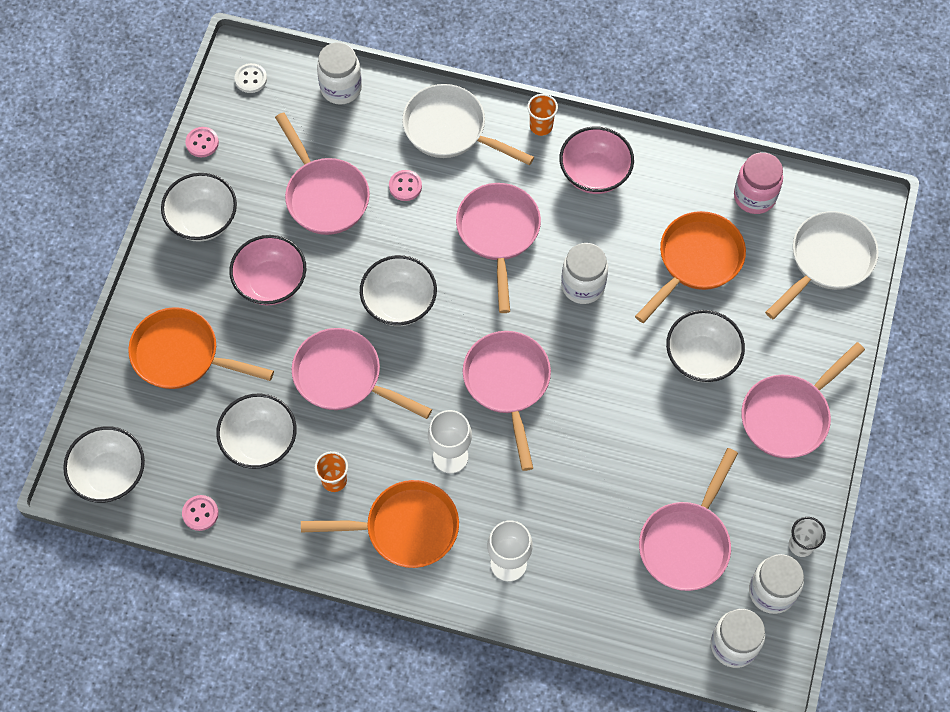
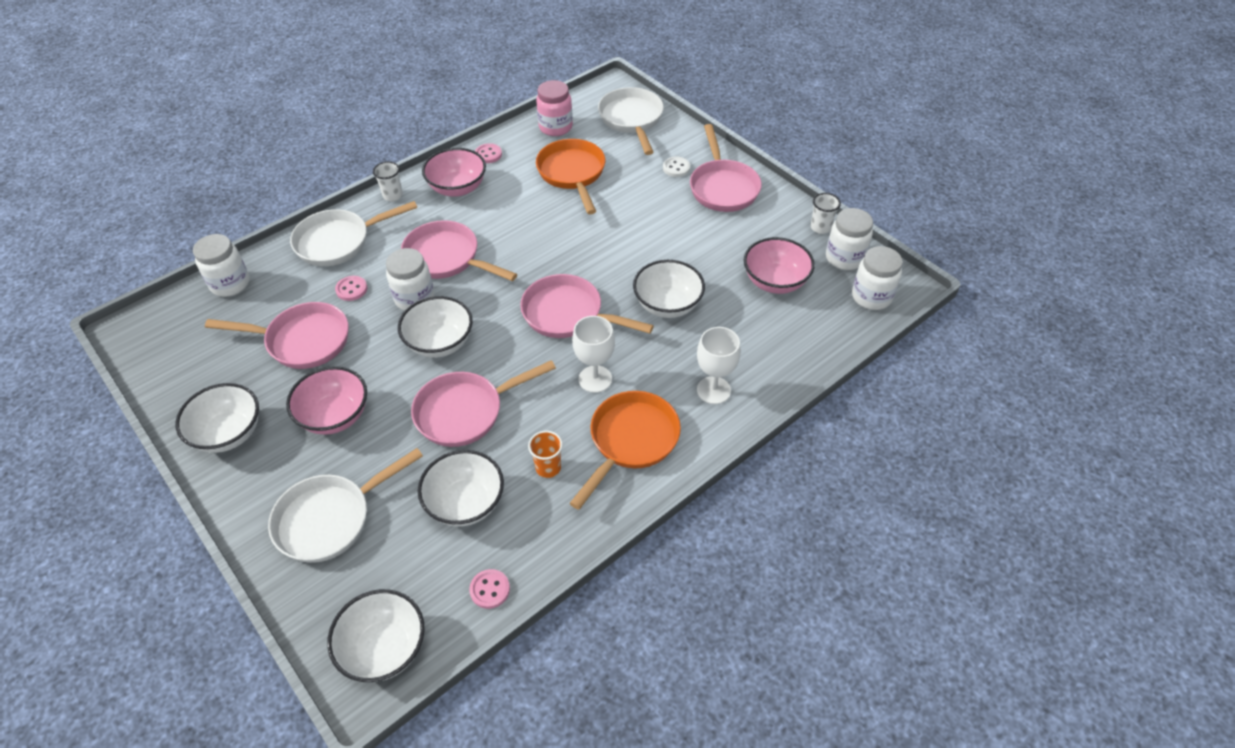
camera: 55 degrees left, 15 degrees down
orange pan [128,307,274,389] -> white pan [268,448,423,563]
pink button [185,127,219,157] -> pink button moved to [475,143,502,163]
white button [234,63,267,93] -> white button moved to [663,157,690,177]
orange cup [527,94,558,136] -> white cup [373,161,403,201]
white jar [561,243,608,304] -> white jar moved to [386,248,435,311]
pink pan [639,448,738,591] -> pink bowl [744,237,815,294]
white bowl [666,310,745,383] -> white bowl moved to [633,260,705,318]

